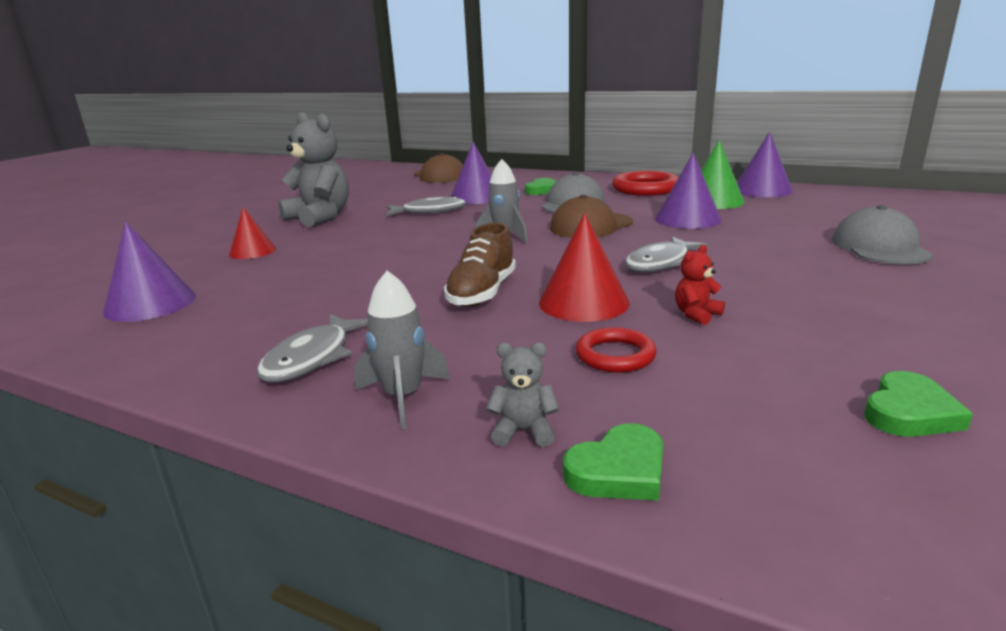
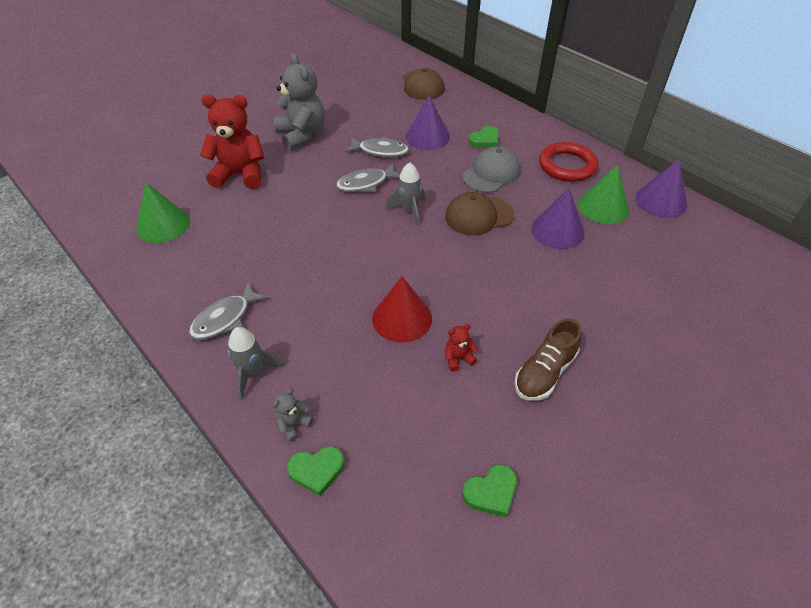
camera: 20 degrees right, 25 degrees up
purple cone [103,222,196,322] -> green cone [136,182,190,243]
red cone [229,207,276,259] -> red teddy bear [200,94,264,189]
brown shoe [444,223,516,307] -> brown shoe moved to [514,319,582,401]
grey teddy bear [486,343,559,447] -> grey teddy bear turned 75 degrees counterclockwise [272,388,313,442]
red ring [576,327,657,373] -> none
grey fish [625,237,708,272] -> grey fish moved to [336,163,400,192]
grey cap [832,205,933,265] -> none

